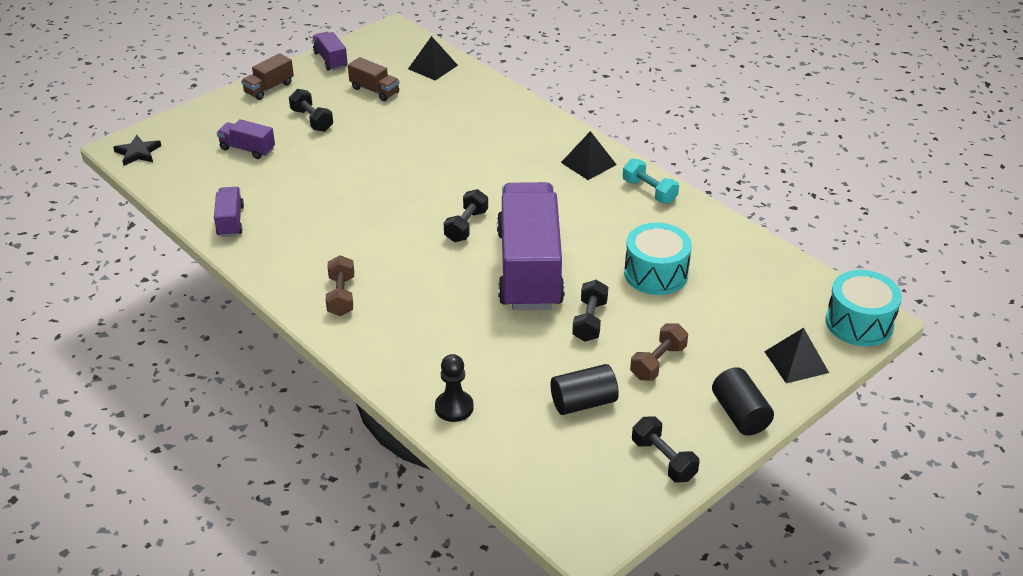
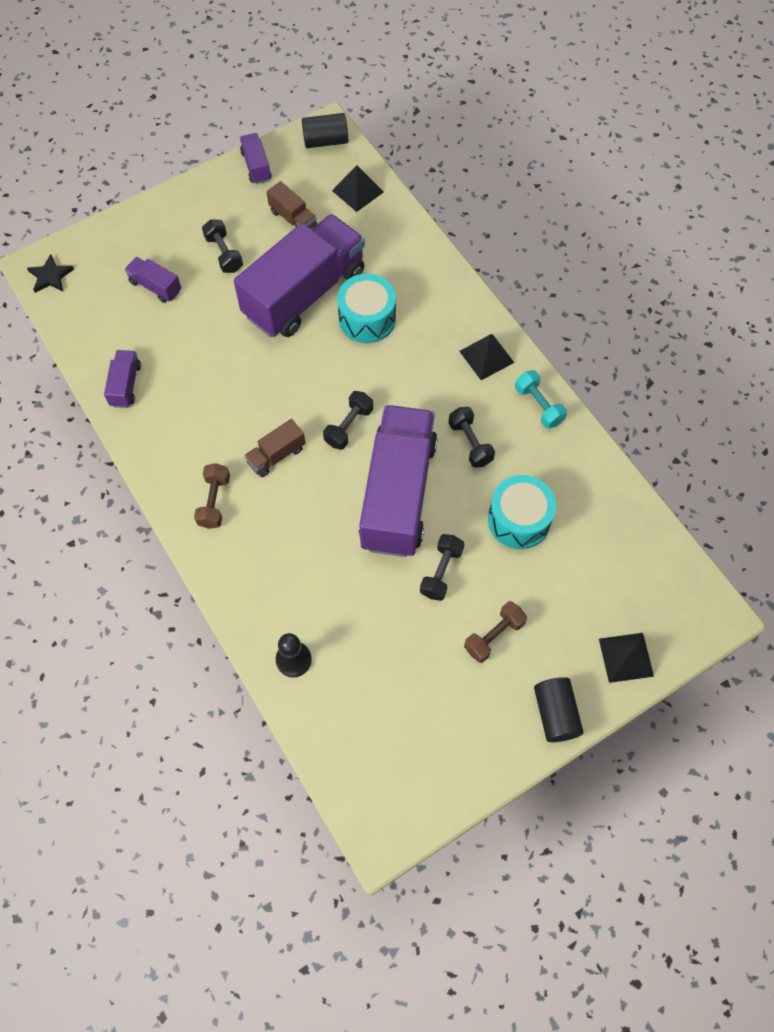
camera: 10 degrees right, 25 degrees up
brown truck [241,53,294,100] -> brown truck moved to [244,419,305,477]
black cylinder [551,364,619,415] -> black cylinder moved to [302,113,348,148]
black dumbbell [632,417,699,483] -> black dumbbell moved to [448,407,495,468]
turquoise drum [826,270,902,346] -> turquoise drum moved to [337,274,396,343]
none -> purple truck [234,214,365,337]

